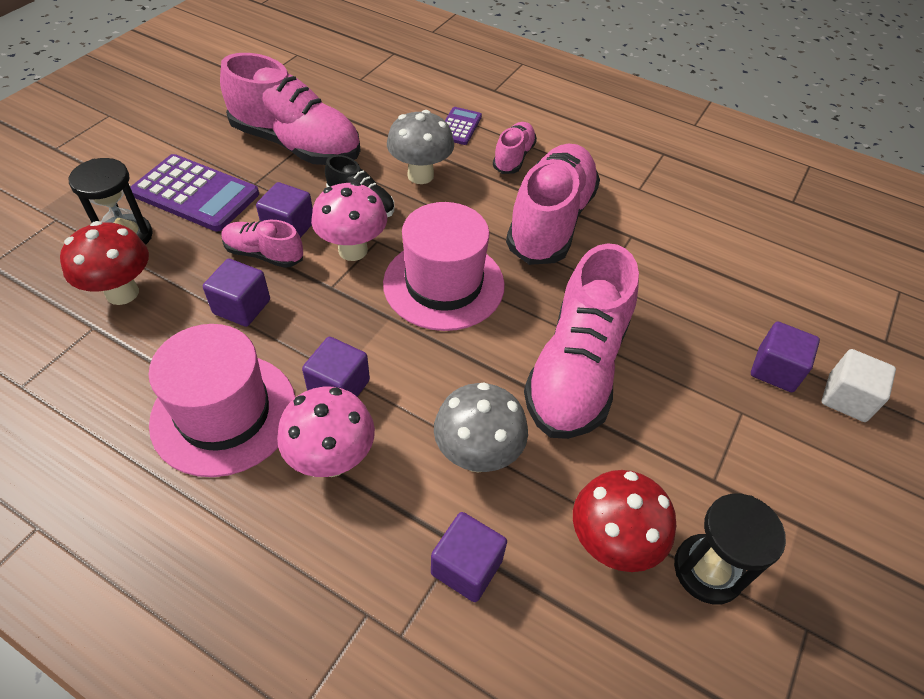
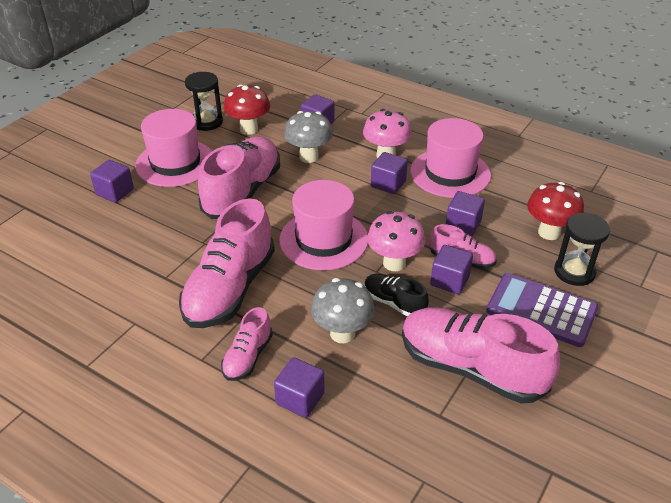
camera: 175 degrees left, 10 degrees down
purple calculator [445,107,482,145] -> purple cube [274,357,325,418]
white cube [822,349,896,422] -> none
none -> pink hat [135,109,212,187]

